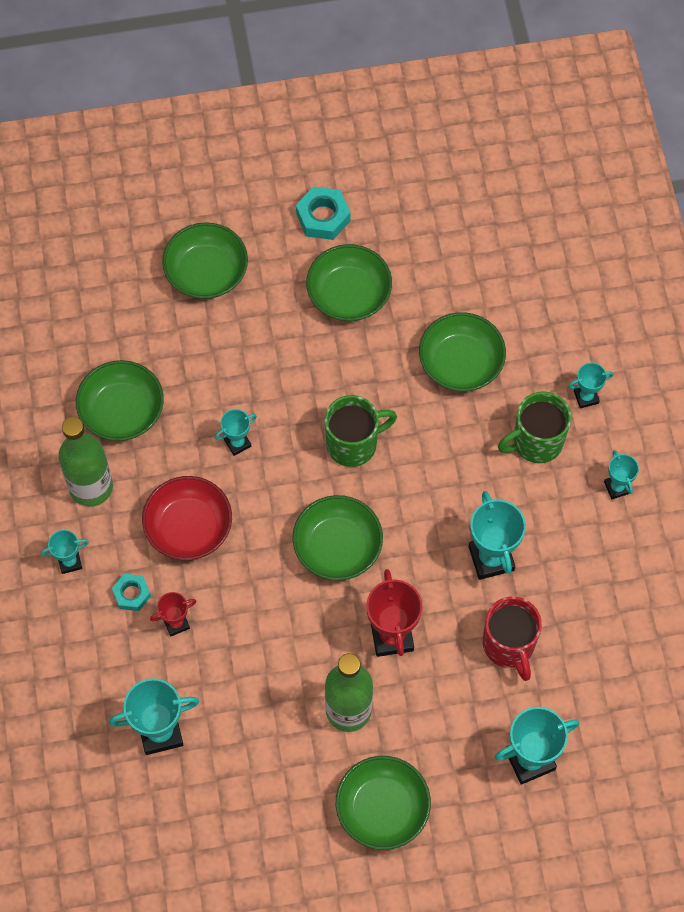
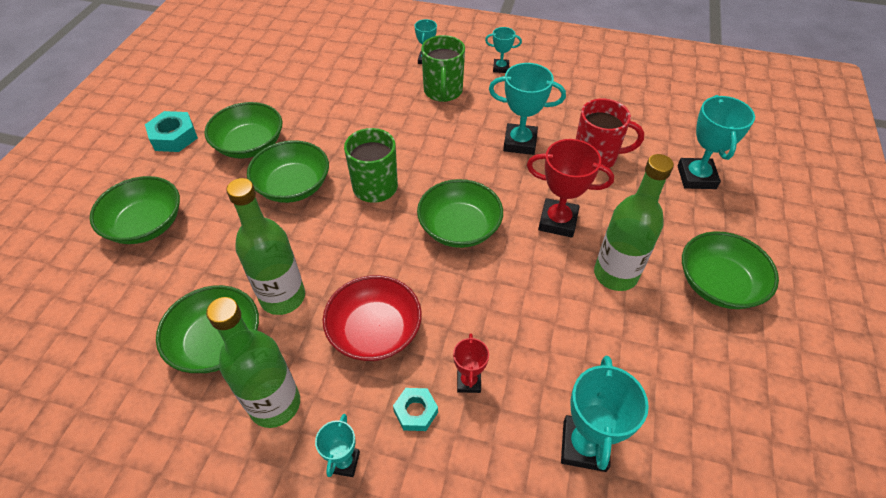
camera: 65 degrees left, 15 degrees down
turquoise trophy [215,409,257,456] -> none
green bowl [419,312,506,391] -> green bowl moved to [247,140,329,203]
none -> green bottle [226,178,305,315]

